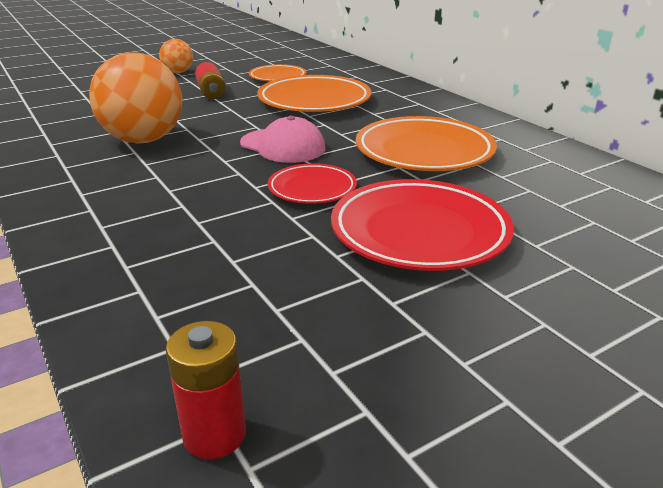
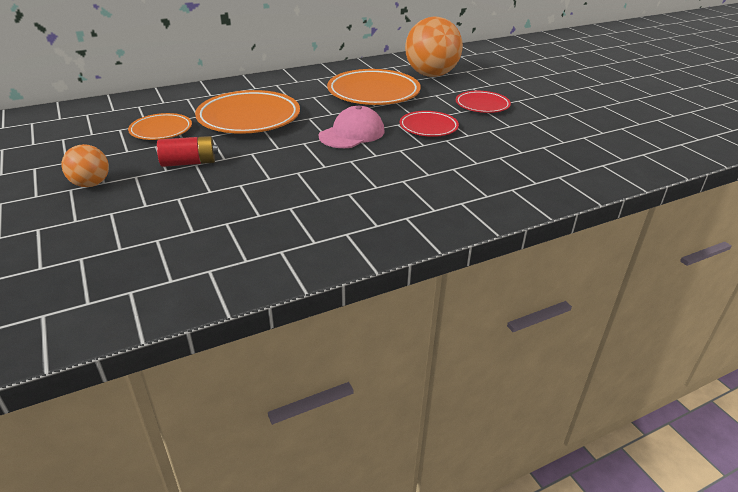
camera: 85 degrees left, 5 degrees up
orange ball [89,52,182,144] -> orange ball moved to [405,16,463,77]
red battery [166,321,246,459] -> none
red plate [331,179,514,271] -> red plate [456,91,511,113], size x0.57

